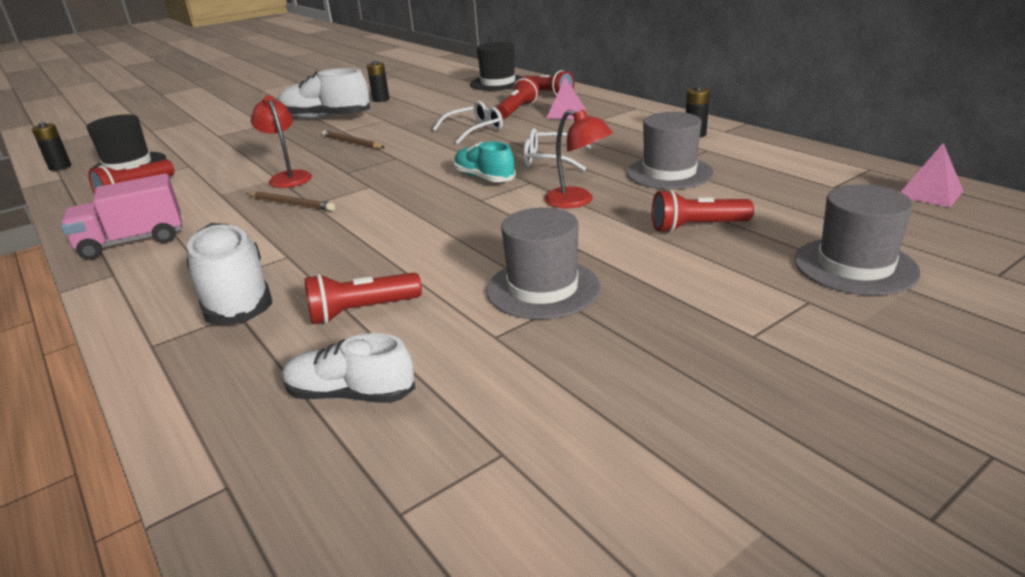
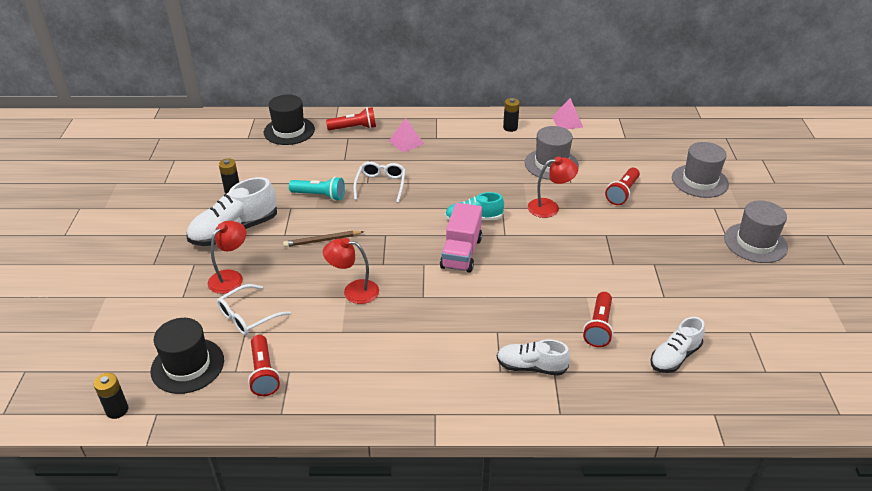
camera: 55 degrees left, 10 degrees up
pink truck [61,174,182,260] -> pink truck moved to [440,203,482,273]
white shoe [187,223,273,325] -> white shoe [497,339,570,376], size x0.62
brown pencil [246,191,335,211] -> none
grey hat [486,207,600,319] -> grey hat moved to [724,201,788,263]
red flashlight [497,77,539,119] -> none
white glasses [524,128,591,171] -> white glasses moved to [217,284,291,335]
pink pyramid [901,143,963,207] -> pink pyramid moved to [552,98,583,129]
none -> red lamp [208,221,246,294]
none -> turquoise flashlight [289,177,345,201]

